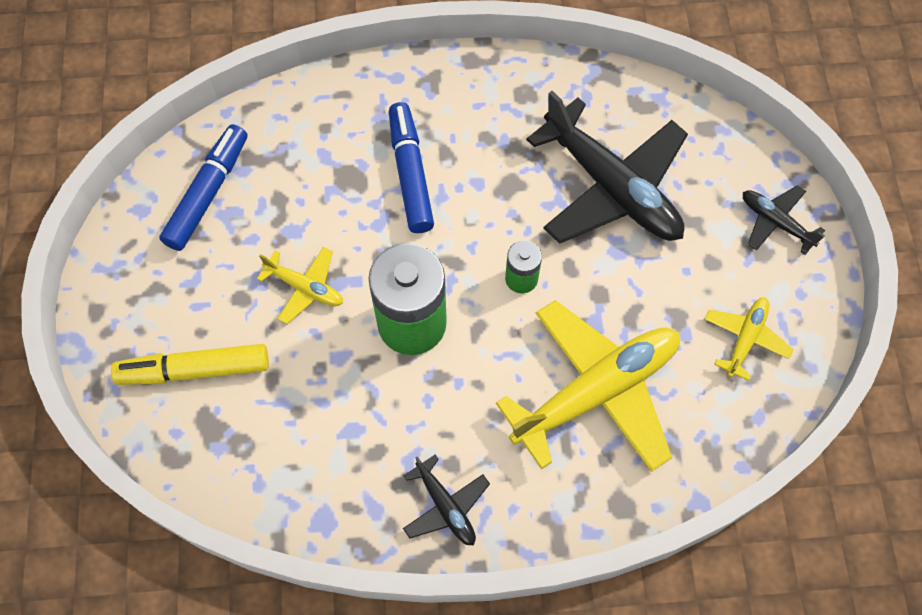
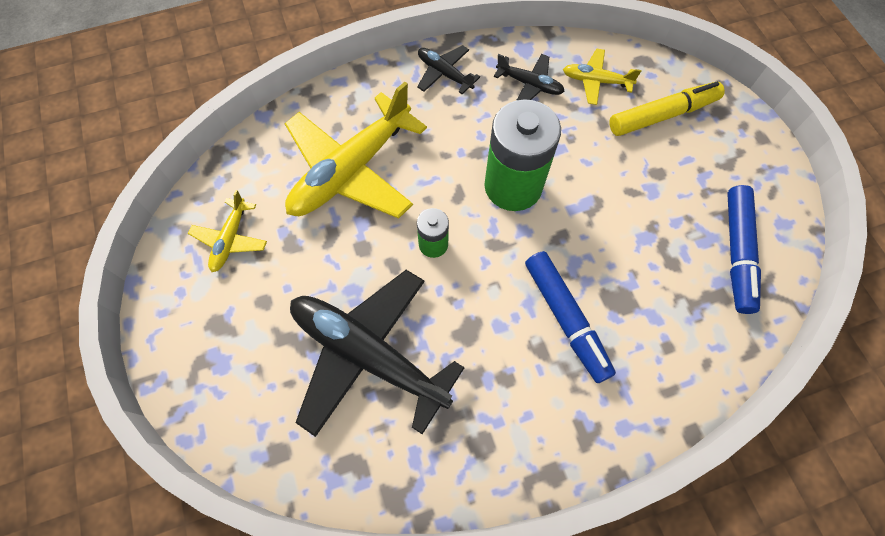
camera: 165 degrees right, 0 degrees up
yellow plane [257,247,343,324] -> yellow plane moved to [563,49,641,105]
black plane [743,185,825,255] -> black plane moved to [494,54,565,100]

